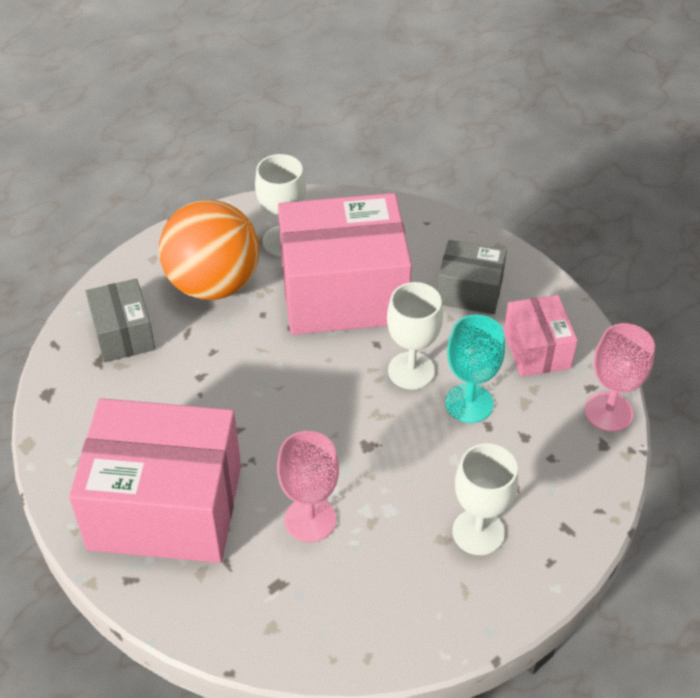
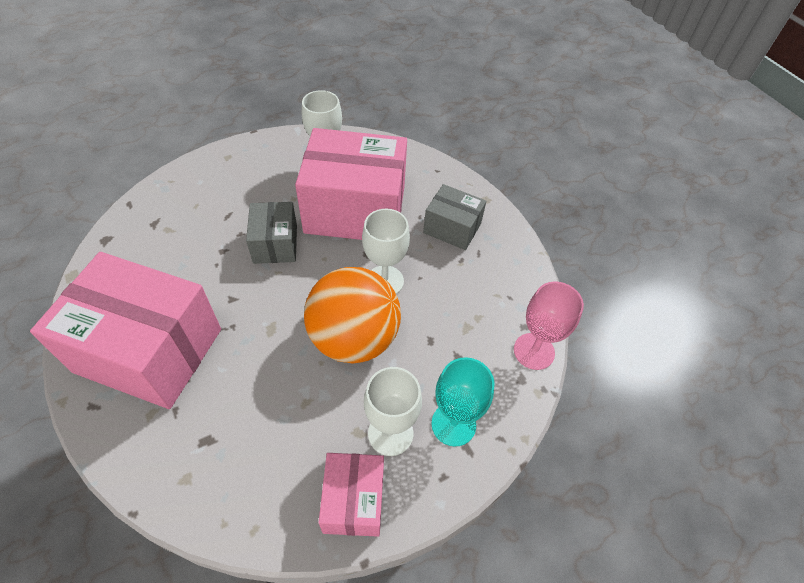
camera: 10 degrees right, 5 degrees up
grey box [85,278,155,362] -> grey box moved to [246,202,297,264]
orange ball [159,200,260,300] -> orange ball moved to [304,267,401,364]
pink goblet [277,431,339,542] -> none
turquoise goblet [445,315,505,423] -> turquoise goblet moved to [431,357,494,447]
pink box [504,295,578,377] -> pink box moved to [318,453,384,537]

